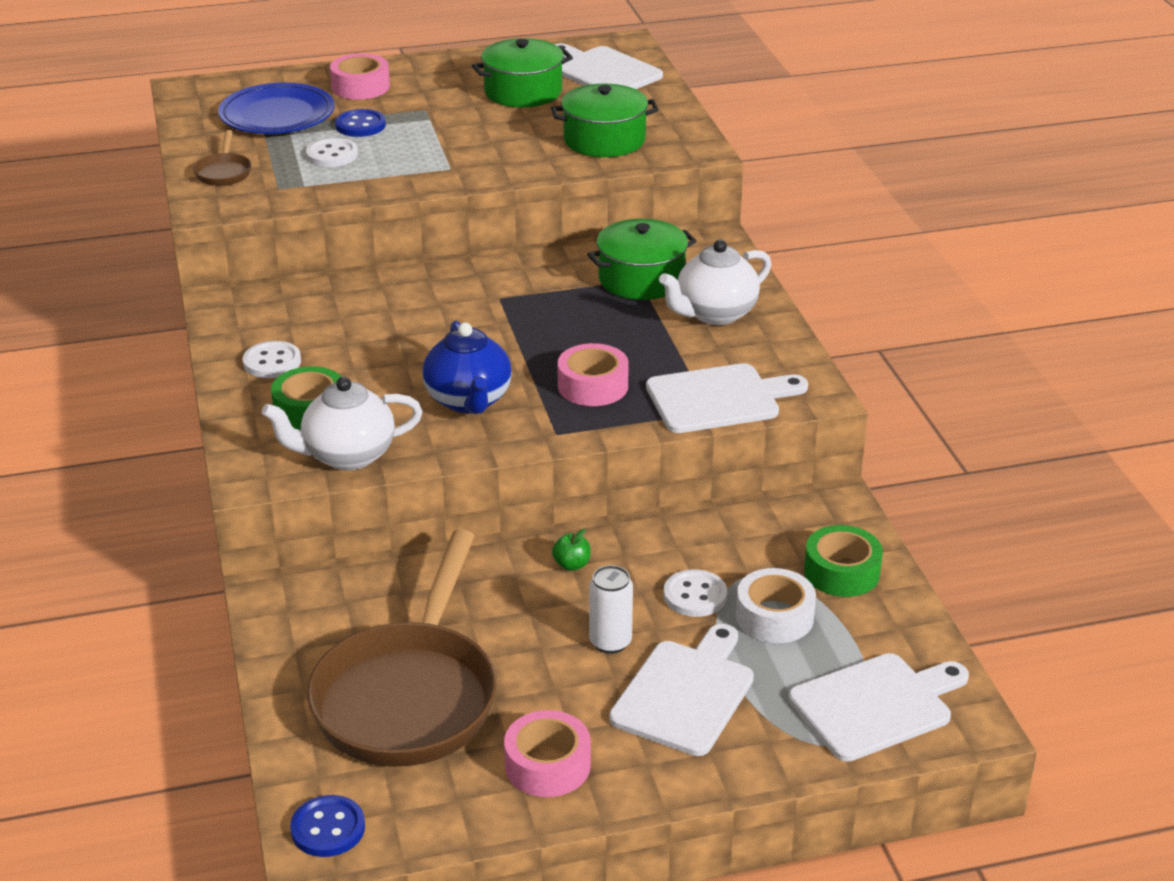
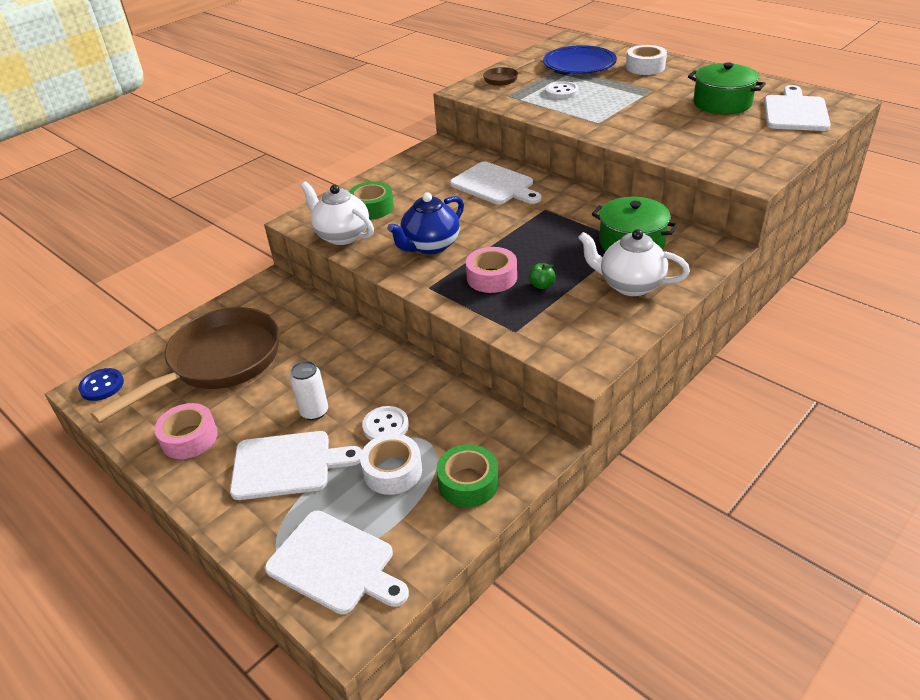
camera: 60 degrees right, 5 degrees up
white button [243,341,301,378] -> none
brown pan [307,529,497,767] -> brown pan turned 150 degrees clockwise [91,307,280,423]
pink tape [330,54,390,100] -> white tape [626,45,667,75]
blue button [335,109,386,137] -> none
green pot [551,84,658,157] -> none
green apple [552,529,590,571] -> green apple moved to [529,263,556,289]
white cutting board [646,363,808,433] -> white cutting board moved to [450,162,541,204]

